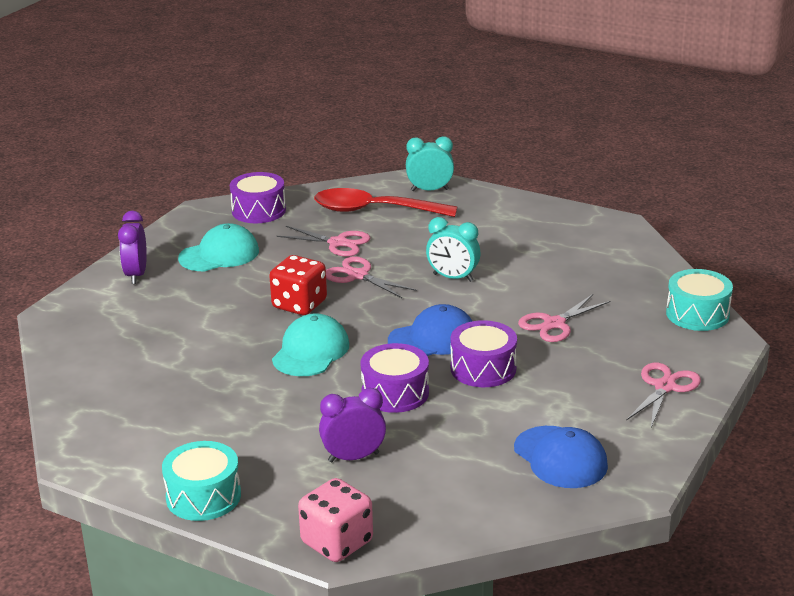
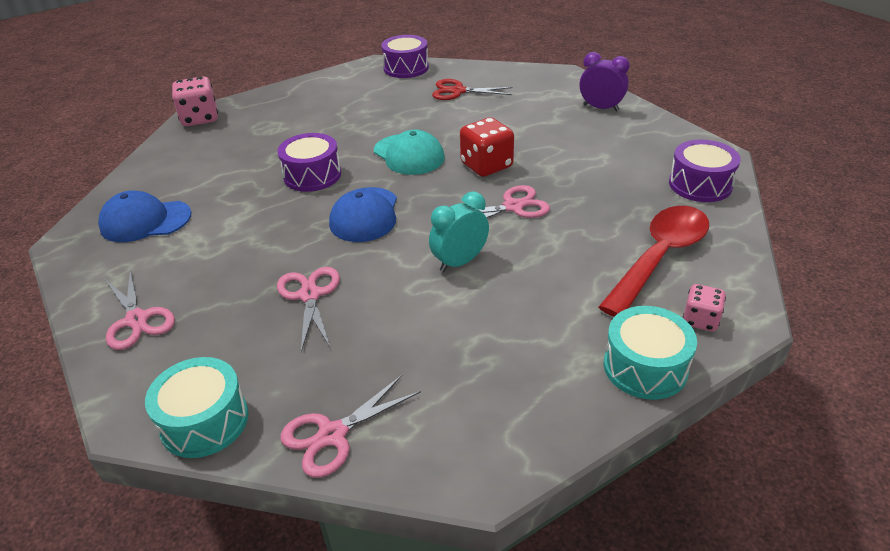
camera: 120 degrees right, 10 degrees up
turquoise drum [162,441,241,521] -> turquoise drum moved to [604,306,697,400]
turquoise cap [178,223,259,271] -> none
pink scissors [277,226,370,257] -> pink scissors moved to [280,375,421,478]
purple clock [319,388,386,462] -> none
turquoise clock [406,136,454,191] -> pink dice [683,284,726,331]
purple drum [451,320,517,387] -> purple drum moved to [381,35,429,78]
none -> red scissors [432,79,513,100]

